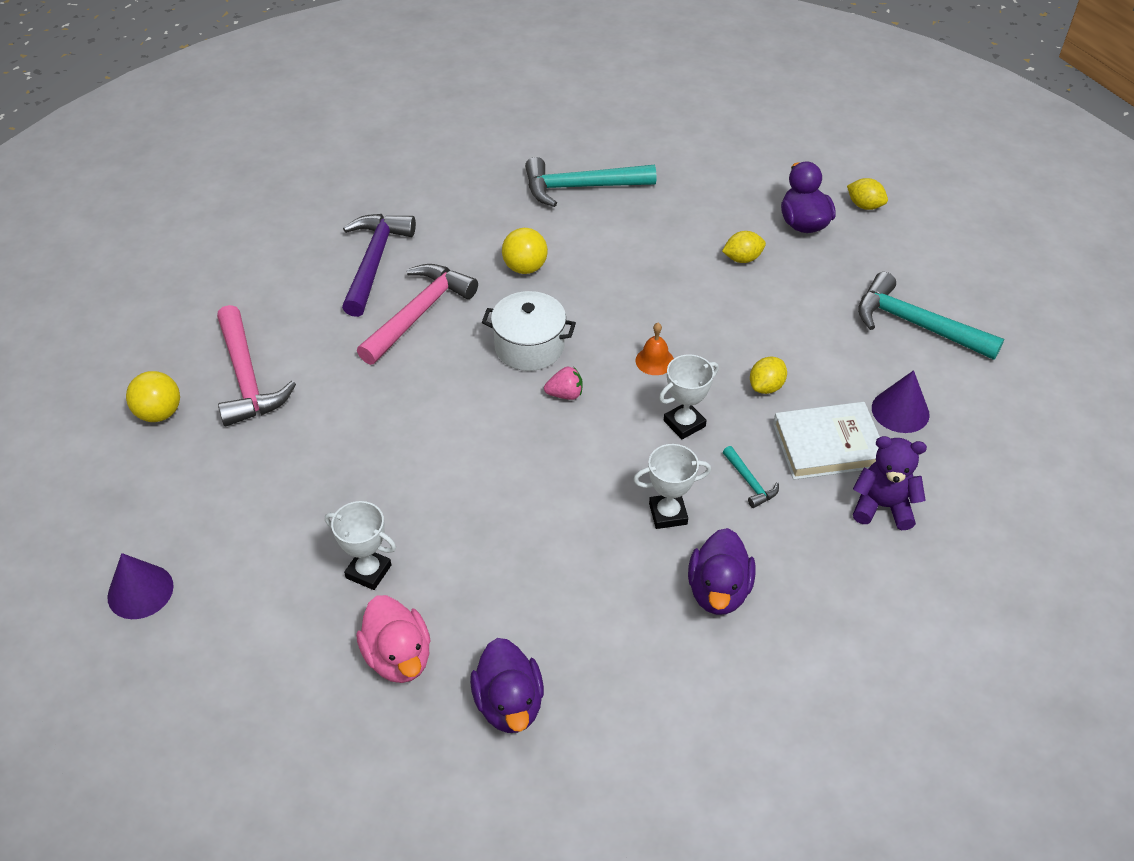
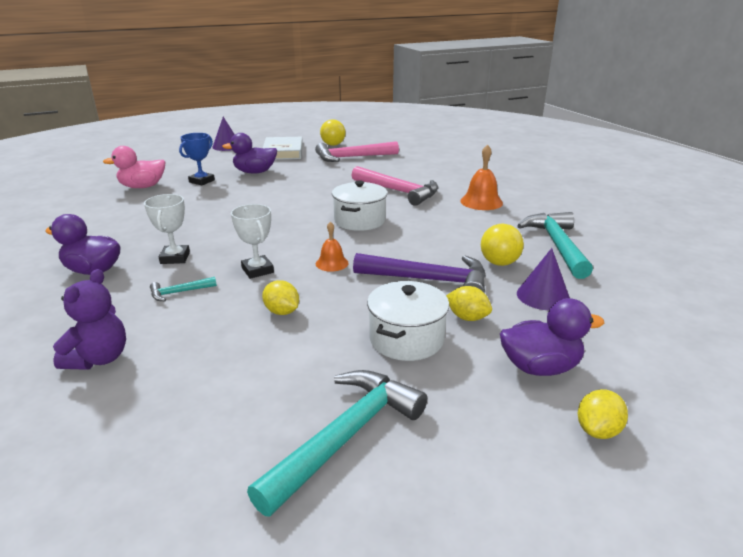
camera: 95 degrees right, 20 degrees down
white trophy [325,501,396,590] -> blue trophy [179,133,215,186]
purple hammer [342,214,416,317] -> purple hammer moved to [353,253,486,293]
purple duck [470,638,544,733] -> purple duck moved to [222,133,277,174]
yellow ball [502,228,548,274] -> yellow ball moved to [481,224,524,266]
pink strawberry [544,367,583,400] -> none
yellow lemon [722,231,766,263] -> yellow lemon turned 45 degrees counterclockwise [446,286,492,321]
white book [773,402,880,480] -> white book moved to [263,137,303,160]
purple cone [872,370,930,433] -> purple cone moved to [517,248,570,310]
none -> white pot [367,281,449,361]
none -> orange bell [460,144,503,210]

